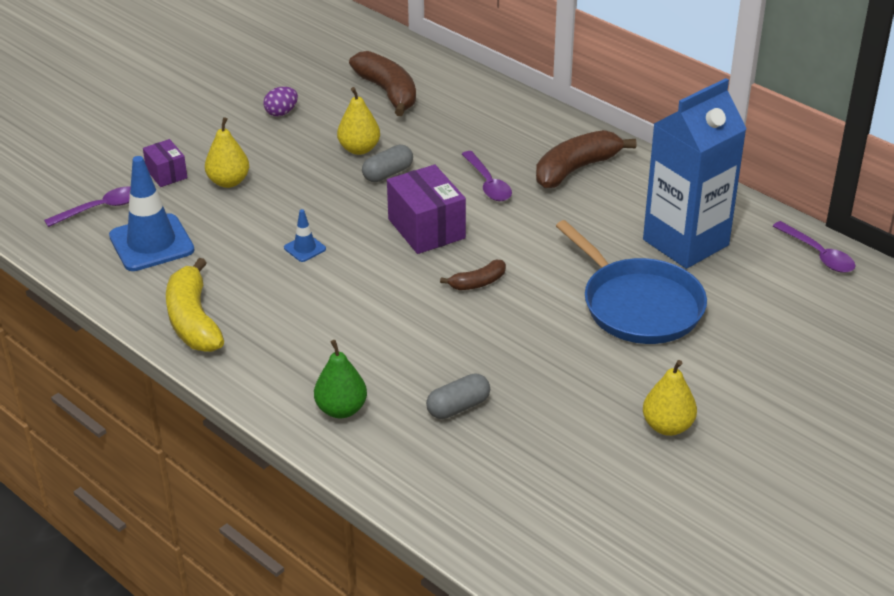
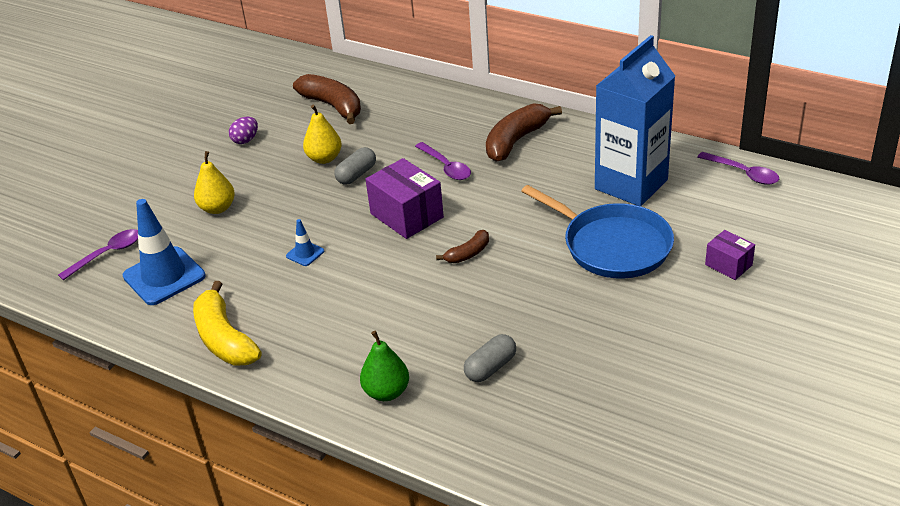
camera: 10 degrees left, 0 degrees up
purple box [143,139,187,187] -> purple box moved to [705,230,755,280]
yellow pear [643,360,697,436] -> none

